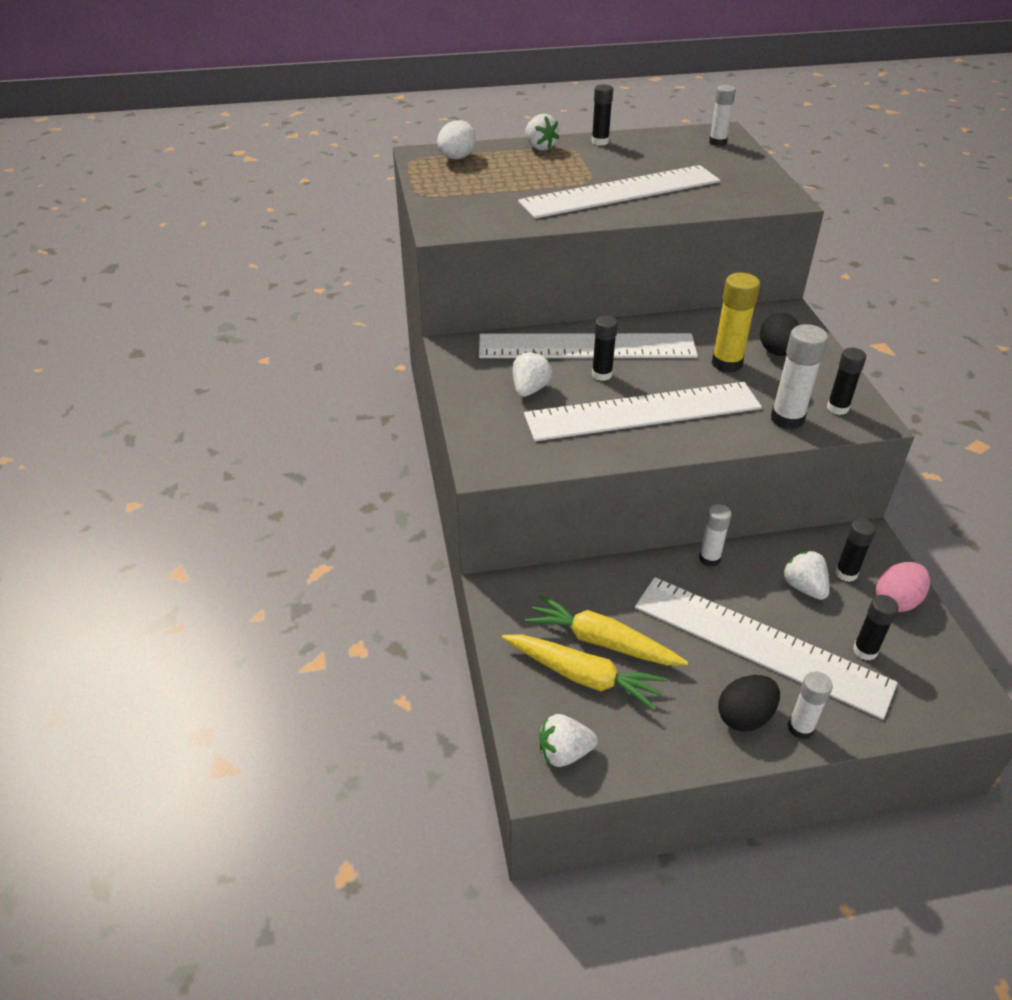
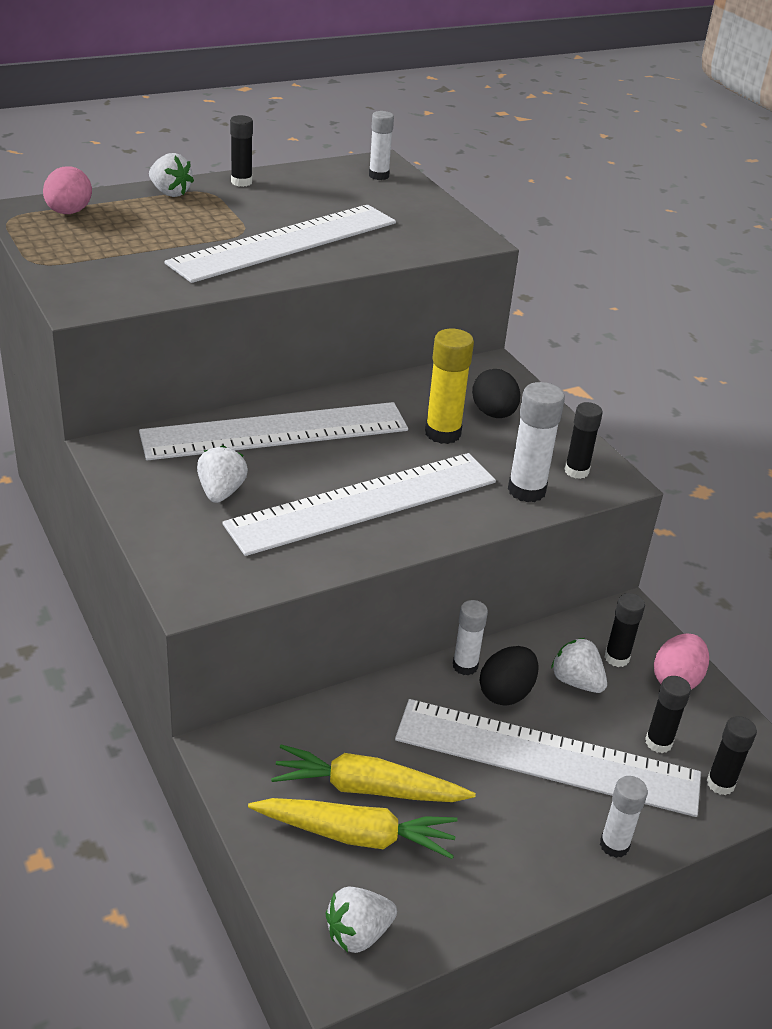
camera: 20 degrees left, 5 degrees down
white egg [437,120,476,159] -> pink egg [43,166,92,214]
black glue stick [592,316,618,381] -> black glue stick moved to [706,716,757,795]
black egg [718,675,780,732] -> black egg moved to [480,646,539,705]

